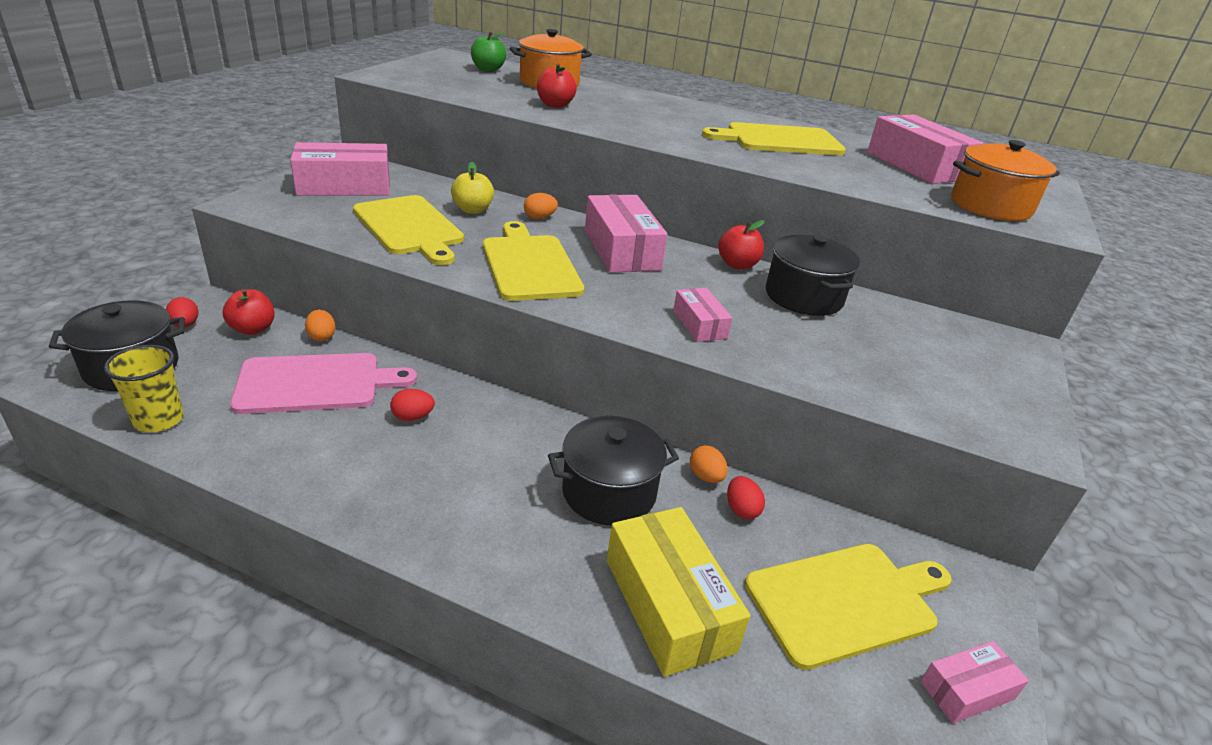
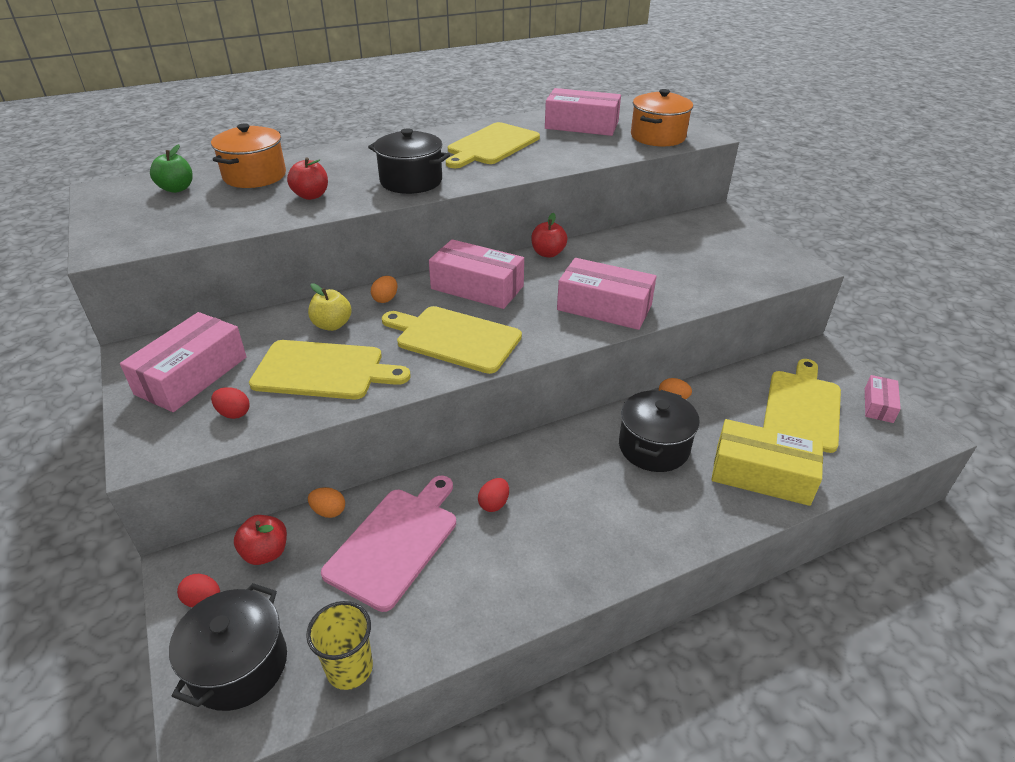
camera: 45 degrees left, 5 degrees up
pink box [673,288,732,342] -> pink box [557,258,656,330], size x1.84
red egg [727,476,765,519] -> red egg moved to [211,387,250,419]
black pot [766,235,860,316] -> black pot moved to [368,128,450,194]

